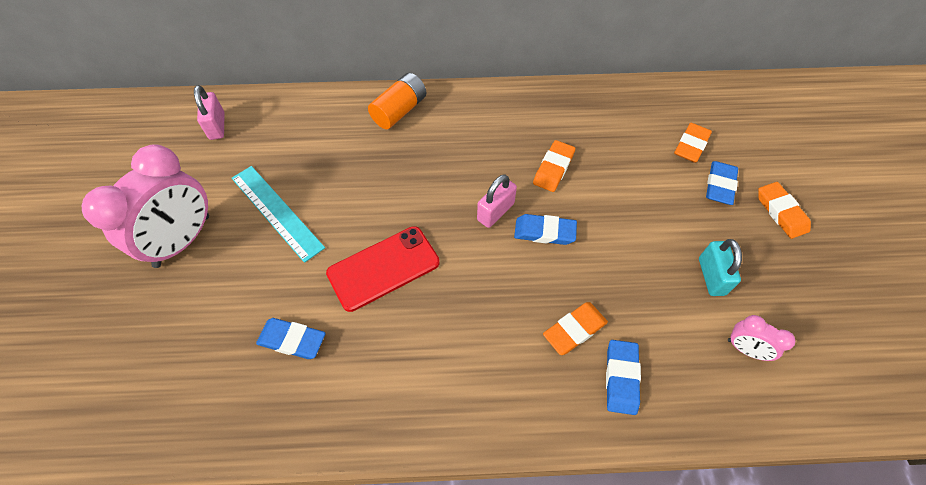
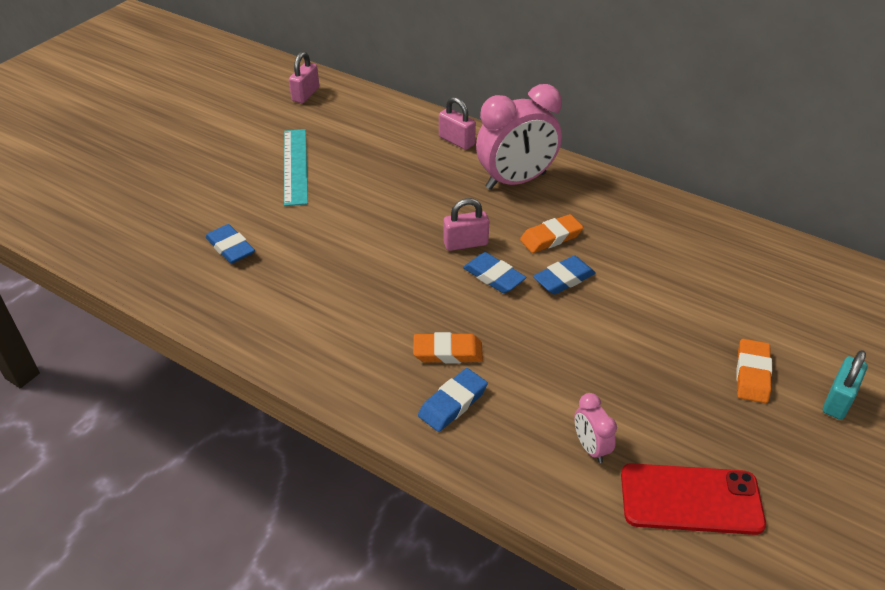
camera: 35 degrees right, 15 degrees down
pink clock [82,144,209,268] -> pink clock moved to [476,84,562,190]
red phone [326,226,440,312] -> red phone moved to [621,463,766,535]
orange battery [368,73,426,129] -> pink padlock [439,97,476,150]
orange eraser [674,123,712,163] -> none
turquoise padlock [699,239,742,296] -> turquoise padlock moved to [823,350,867,420]
blue eraser [706,161,738,205] -> blue eraser moved to [533,255,596,295]

